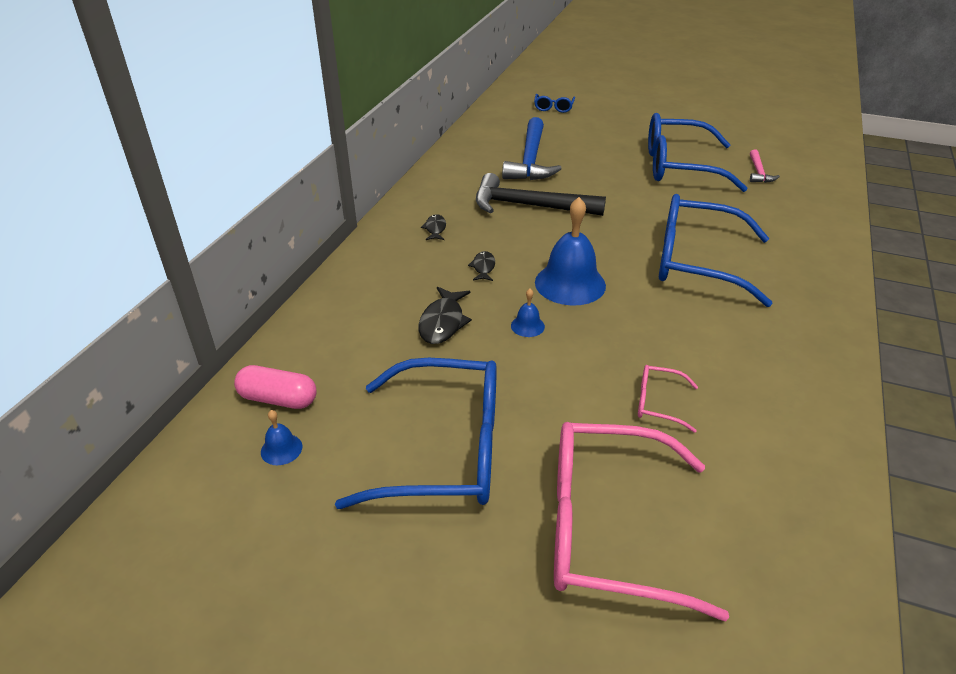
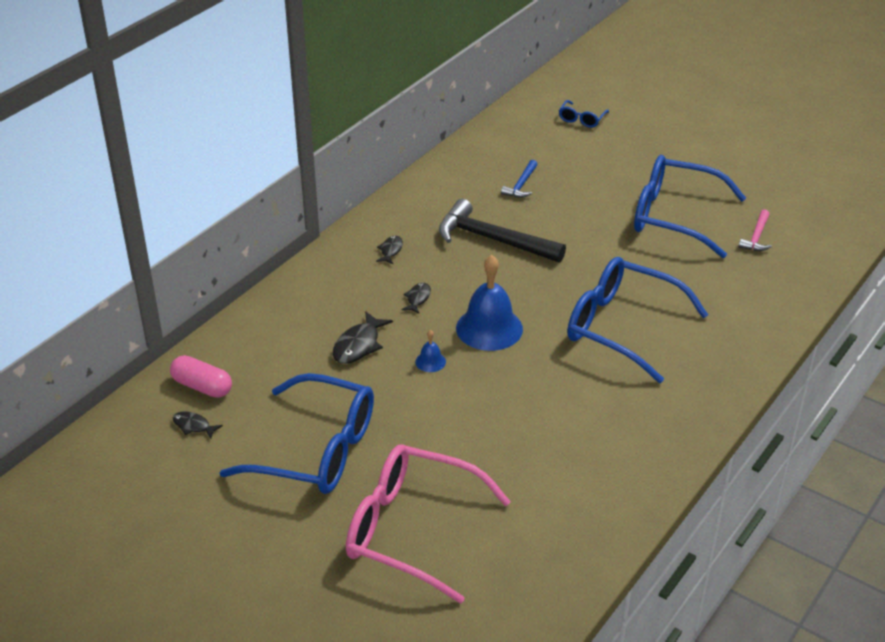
camera: 15 degrees right, 0 degrees up
blue bell [261,410,302,465] -> black fish [173,411,223,439]
blue hammer [502,117,562,180] -> blue hammer [501,160,538,198], size x0.50
pink glasses [638,365,698,433] -> none

